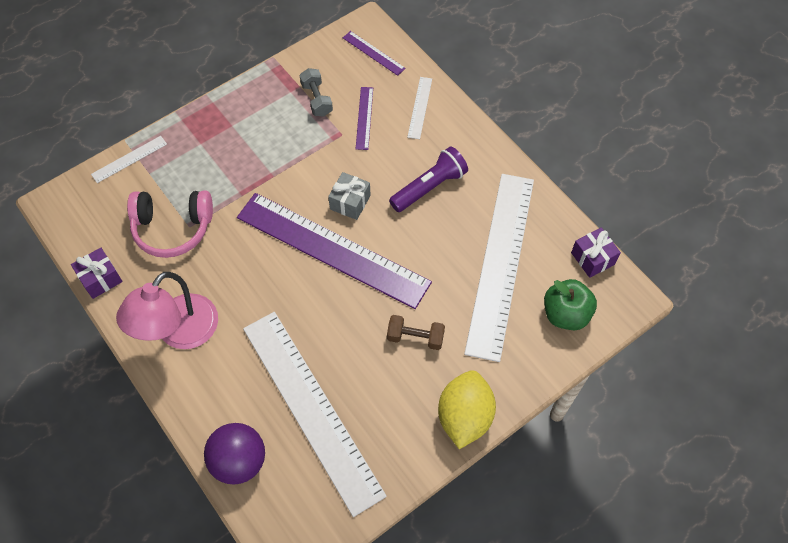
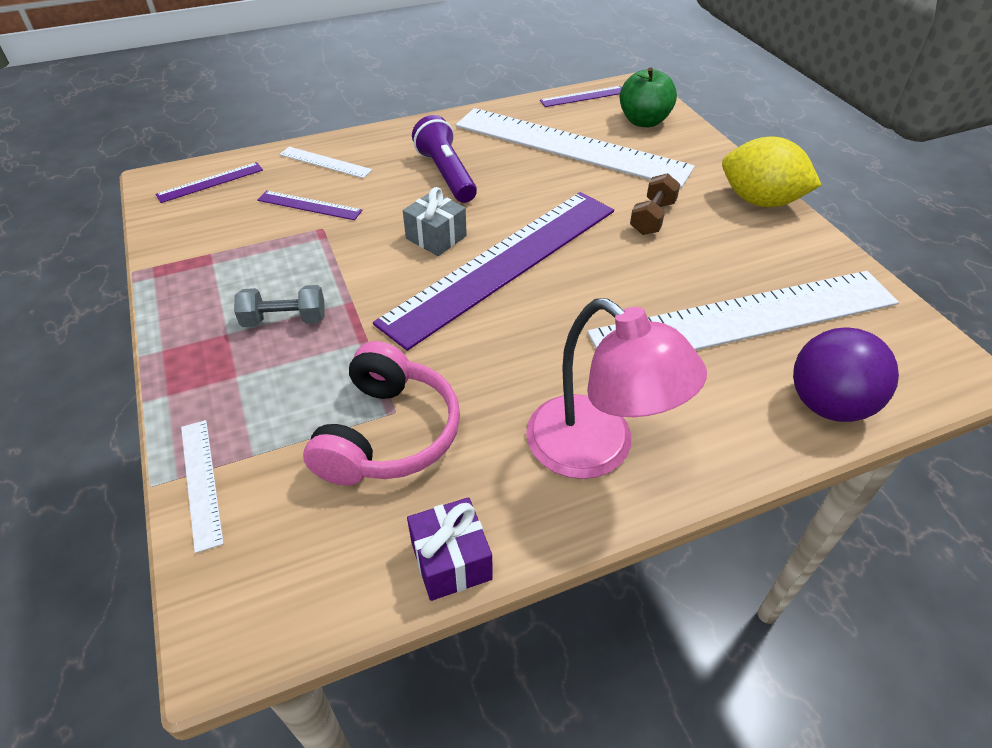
camera: 75 degrees left, 15 degrees down
grey dumbbell [300,68,333,117] -> grey dumbbell moved to [234,285,325,327]
purple gift [571,228,621,278] -> purple ruler [540,86,622,107]

